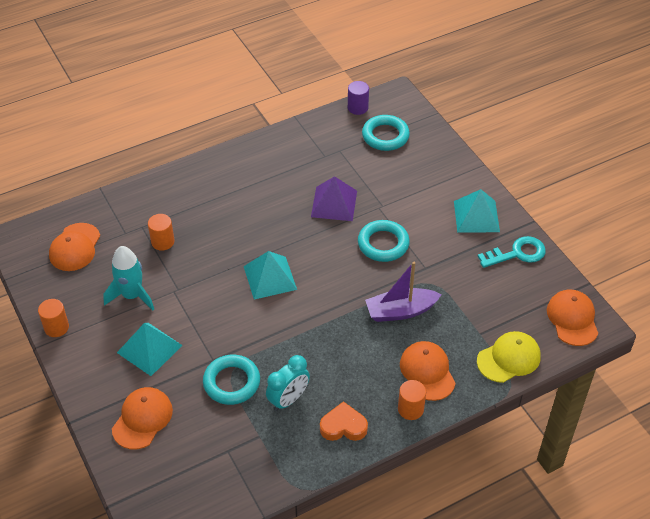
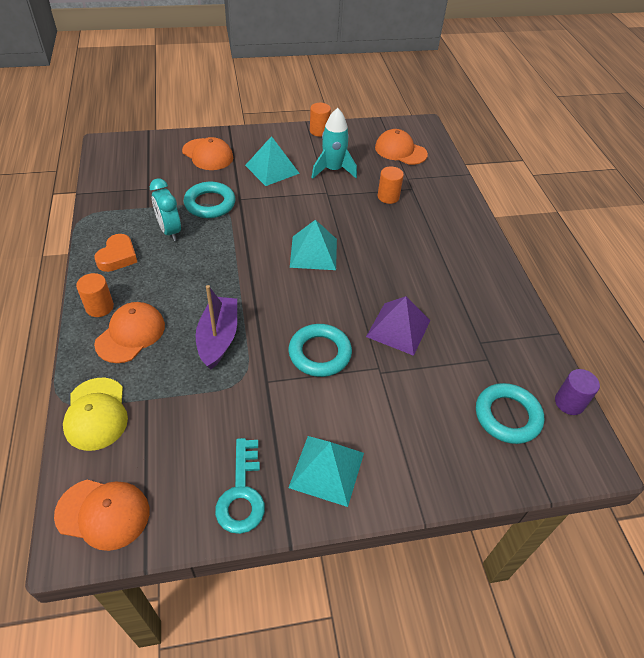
camera: 105 degrees right, 0 degrees up
orange cap [400,341,456,401] -> orange cap turned 60 degrees counterclockwise [94,302,165,363]

